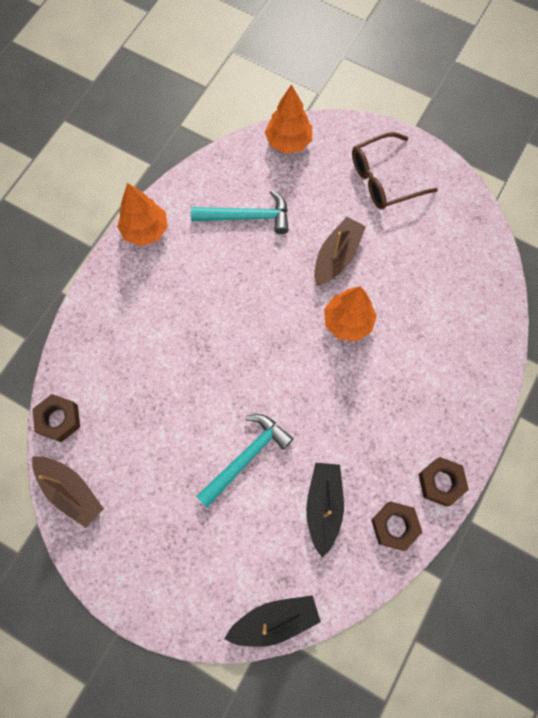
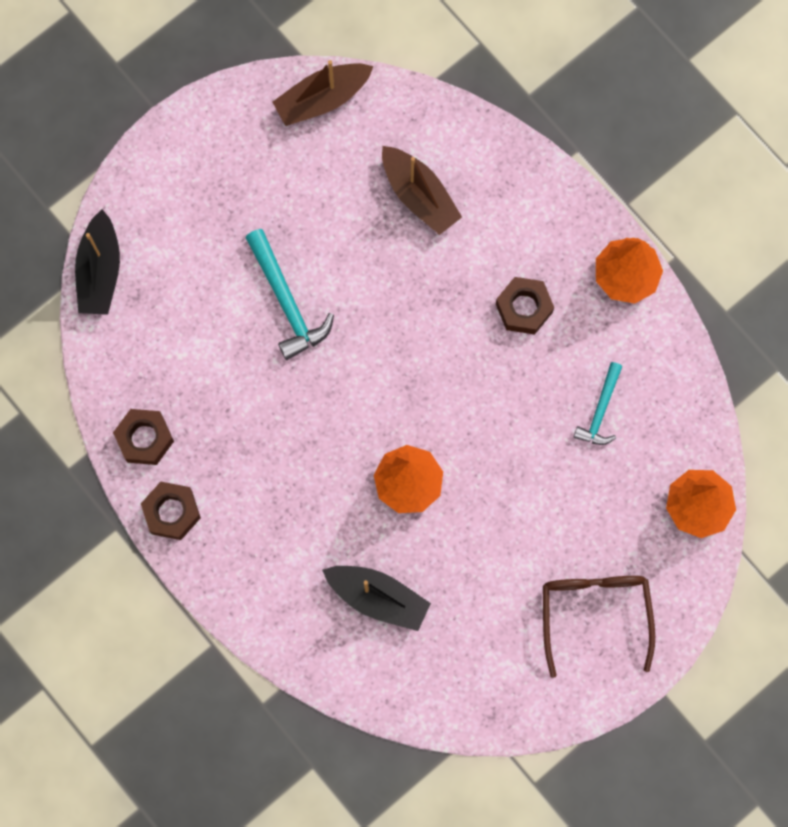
camera: 110 degrees right, 5 degrees up
brown nut [32,394,80,442] -> brown nut moved to [496,277,554,334]
turquoise hammer [191,190,289,234] -> turquoise hammer [573,362,622,445], size x0.64
black boat [306,463,344,558] -> black boat moved to [322,566,431,631]
brown boat [314,217,366,286] -> brown boat moved to [382,146,462,235]

